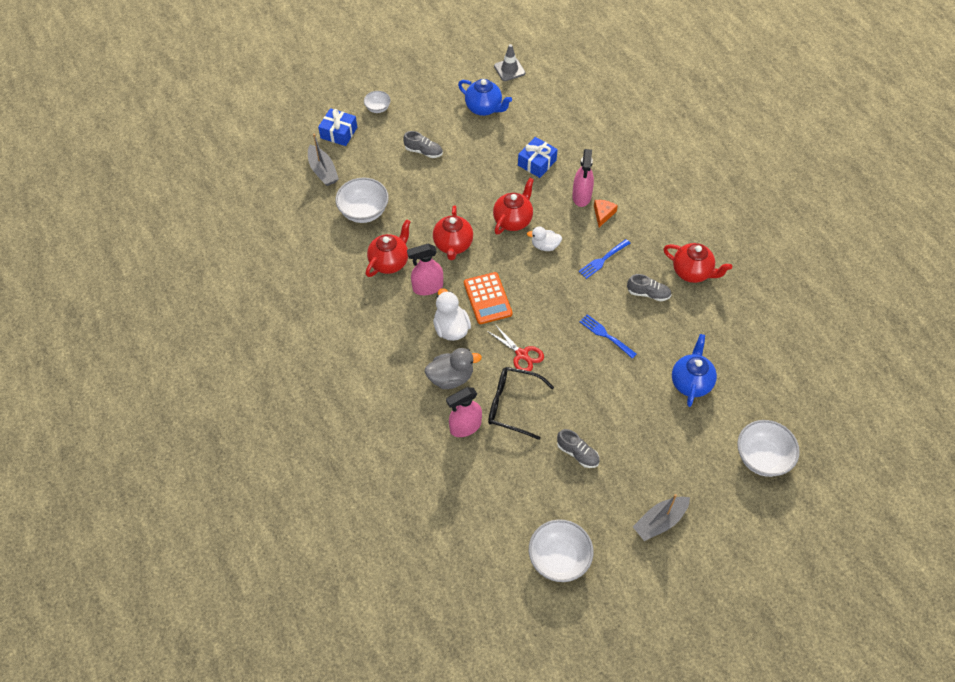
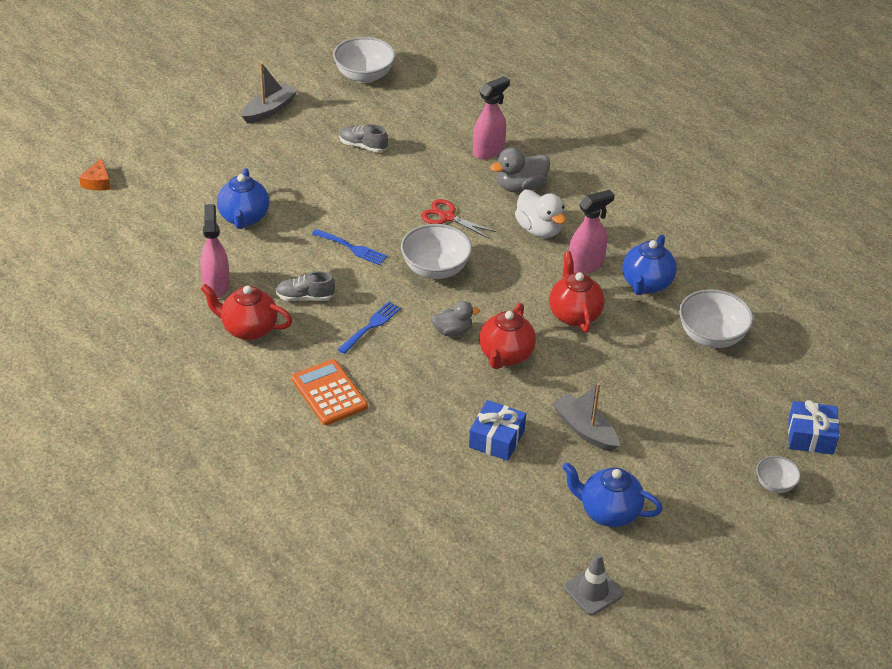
camera: 165 degrees right, 15 degrees down
grey boat [308,134,339,186] -> grey boat moved to [552,383,619,452]
red teapot [366,219,411,277] -> blue teapot [622,235,677,295]
grey shoe [403,131,443,158] -> none
orange calculator [464,272,513,324] -> orange calculator moved to [292,359,368,425]
black glasses [488,367,554,440] -> none
white duck [527,226,562,251] -> grey duck [431,301,480,337]
pink spray bottle [572,149,594,207] -> pink spray bottle moved to [200,204,230,298]
orange cheese [594,200,618,227] -> orange cheese moved to [79,158,111,190]
white bowl [737,420,800,477] -> white bowl moved to [401,224,472,279]

